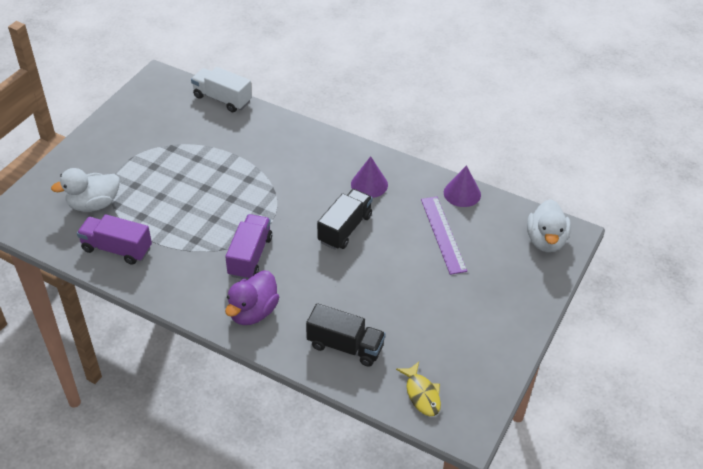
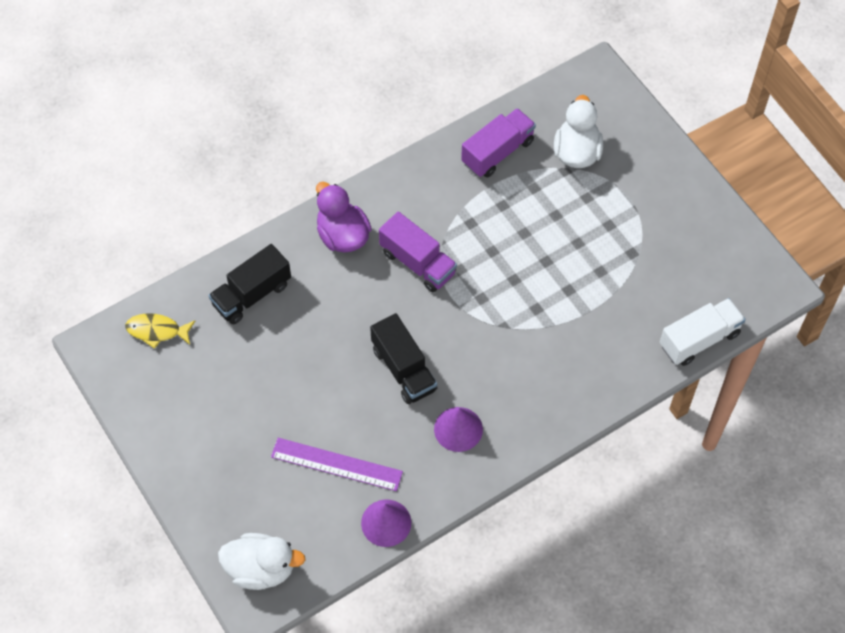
camera: 120 degrees right, 15 degrees up
white duck [527,199,571,252] -> white duck turned 150 degrees clockwise [218,533,306,590]

